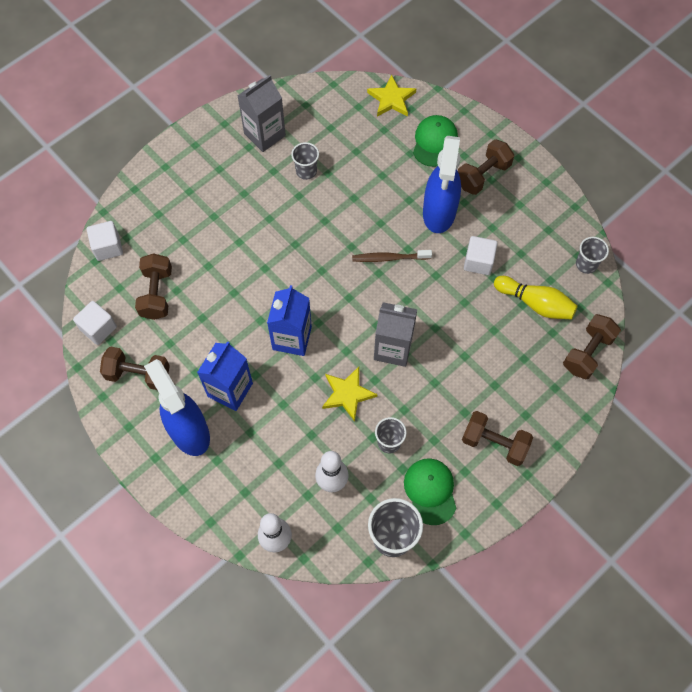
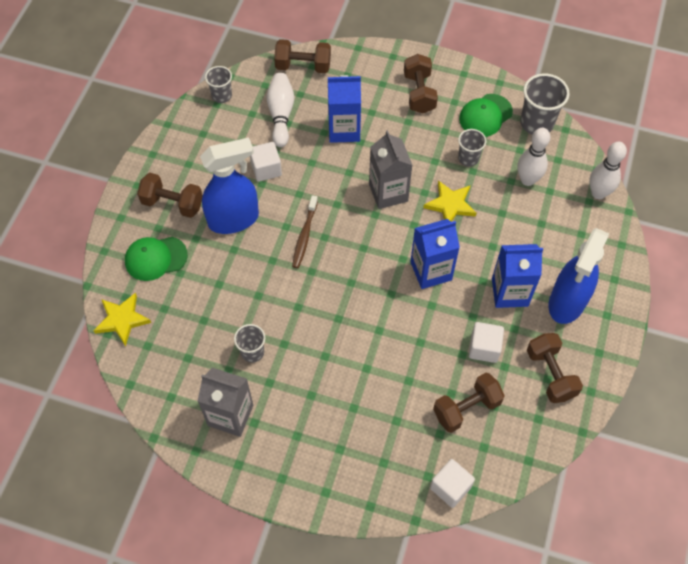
camera: 120 degrees left, 5 degrees down
white cube [73,301,117,345] -> white cube moved to [469,322,504,363]
brown toothbrush [352,250,432,262] -> brown toothbrush turned 45 degrees clockwise [292,195,318,268]
yellow bowling pin [494,276,578,319] -> white bowling pin [266,73,294,147]
none -> blue carton [328,75,361,143]

